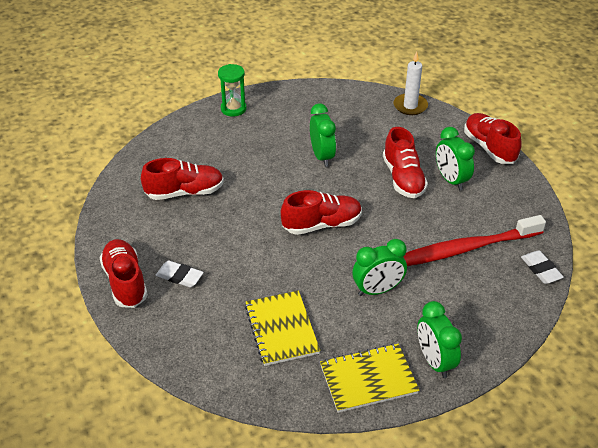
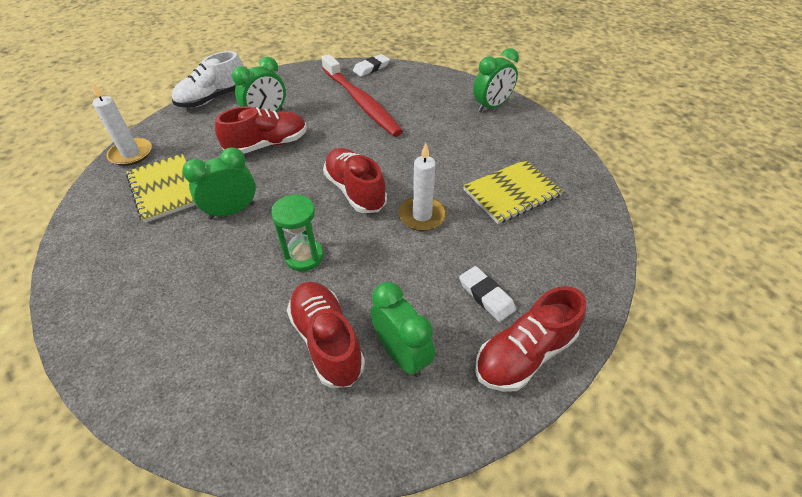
camera: 105 degrees left, 5 degrees up
white eraser [156,261,204,287] -> white eraser turned 45 degrees counterclockwise [459,266,516,322]
green hourglass [218,64,246,117] -> green hourglass moved to [271,194,324,271]
yellow notebook [320,344,420,413] -> yellow notebook moved to [126,154,196,223]
green clock [352,239,407,296] -> green clock moved to [370,282,435,377]
red shoe [464,113,522,164] -> white shoe [172,51,244,108]
none -> white candle [398,143,447,231]

